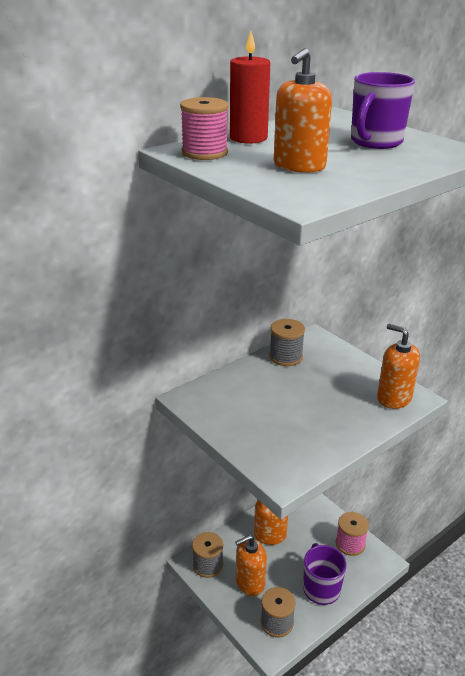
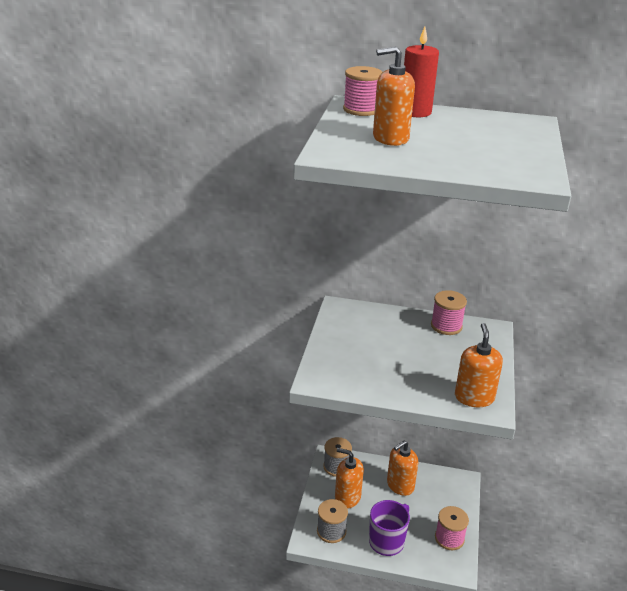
camera: 50 degrees right, 0 degrees up
grey spool [269,319,305,366] -> pink spool [431,290,467,335]
purple mug [351,72,415,149] -> none

